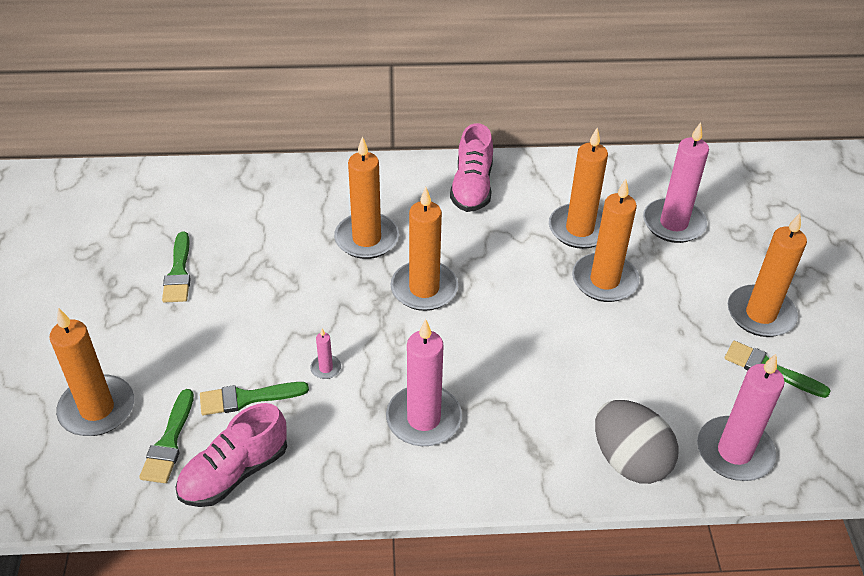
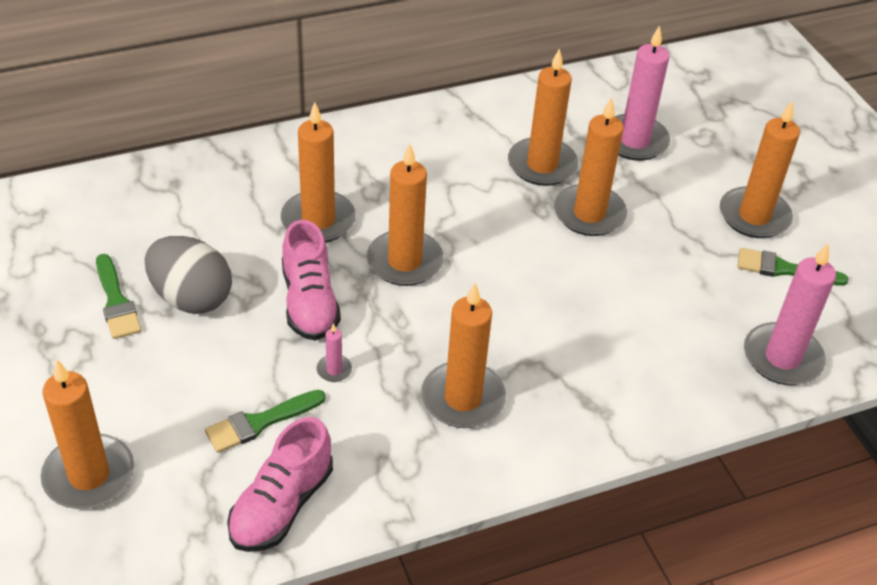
camera: 20 degrees left, 0 degrees up
green brush [139,389,194,483] -> none
pink candle [386,319,462,446] -> orange candle [421,283,506,428]
pink shoe [450,123,493,212] -> pink shoe moved to [282,220,341,341]
grey egg [595,400,678,484] -> grey egg moved to [145,236,232,314]

